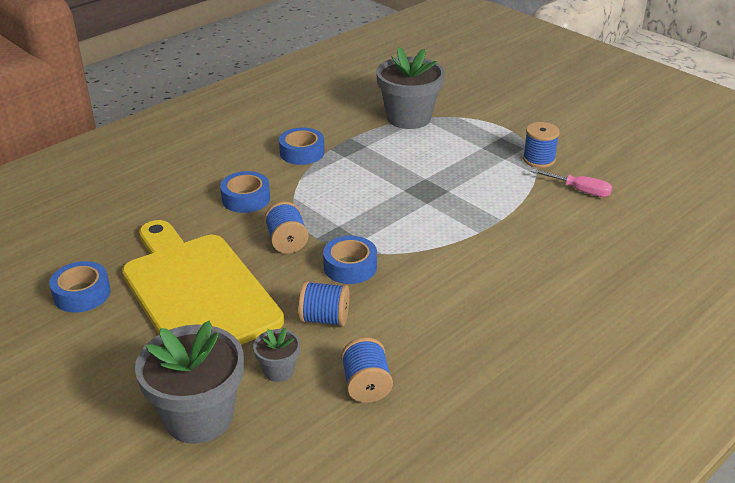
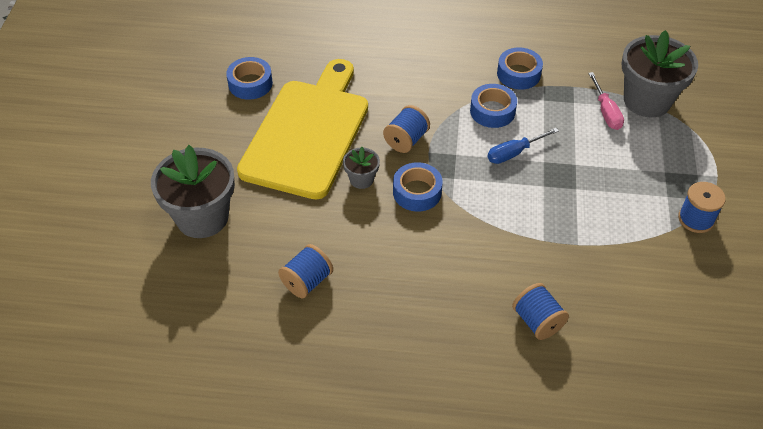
camera: 50 degrees right, 15 degrees up
blue tape [220,171,270,213] -> blue tape moved to [470,84,517,128]
grey flower pot [253,328,300,382] -> grey flower pot moved to [343,147,380,189]
blue spool [298,281,350,327] -> blue spool moved to [512,283,569,340]
pink screwdriver [531,169,612,197] -> pink screwdriver moved to [588,72,624,130]
none -> blue screwdriver [487,128,559,164]

